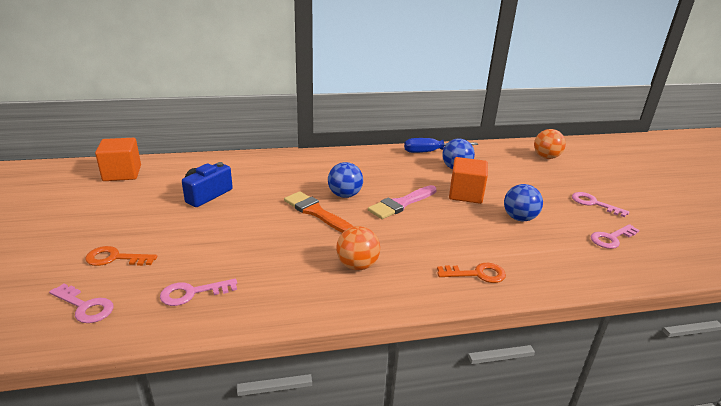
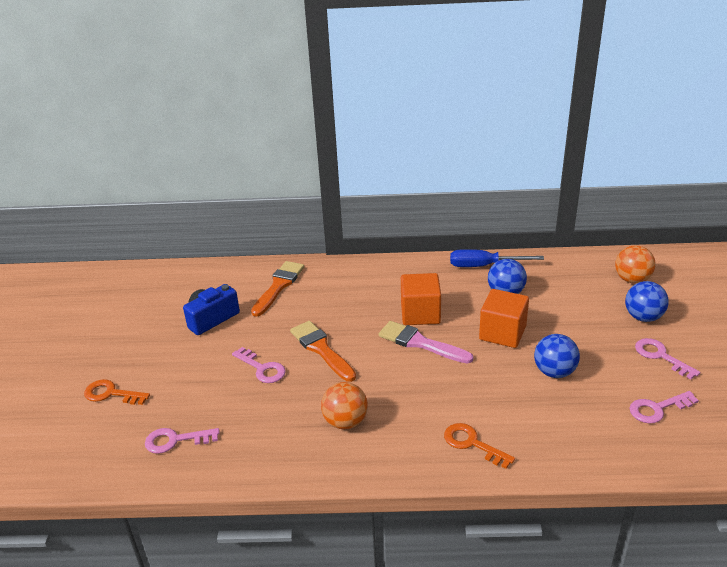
camera: 15 degrees right, 5 degrees up
pink key [49,284,114,323] -> pink key moved to [232,347,286,383]
orange cube [95,138,141,181] -> orange cube moved to [401,273,441,325]
blue ball [328,162,363,198] -> blue ball moved to [625,281,669,322]
pink brush [368,185,437,219] -> pink brush turned 60 degrees clockwise [379,321,474,363]
orange key [437,263,506,283] -> orange key turned 150 degrees counterclockwise [444,423,515,469]
none -> orange brush [251,261,304,317]

